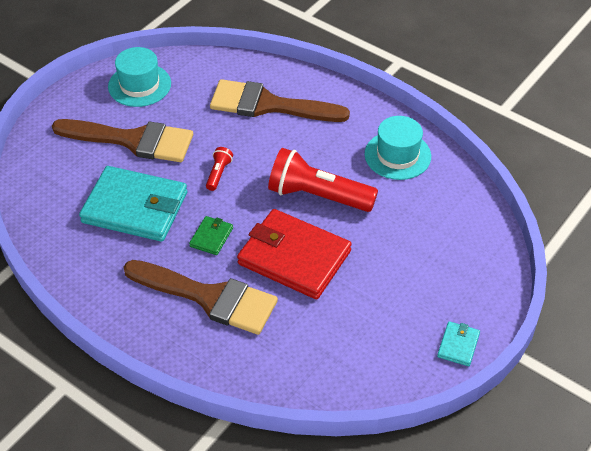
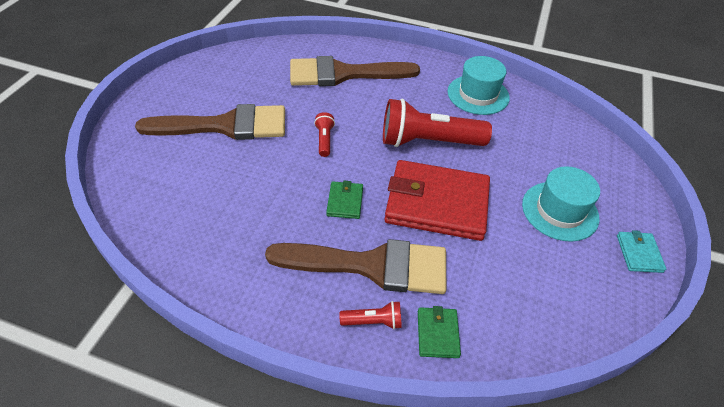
camera: 20 degrees left, 0 degrees up
turquoise wallet [79,166,187,242] -> none
turquoise hat [108,47,171,107] -> turquoise hat moved to [522,166,600,242]
none -> red flashlight [339,301,402,329]
none -> green wallet [418,306,461,358]

